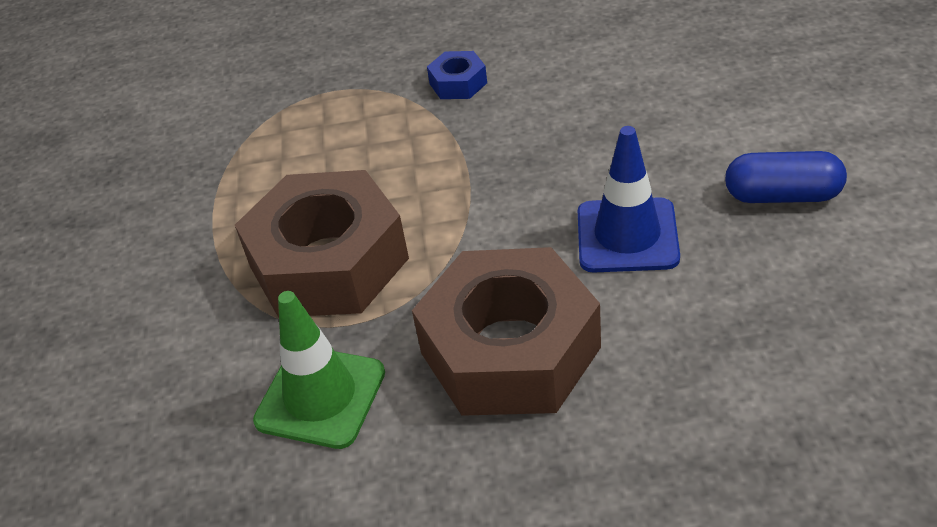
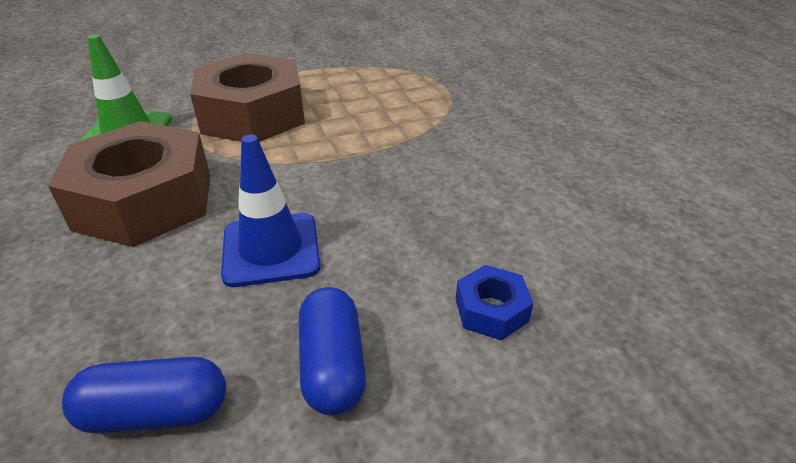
camera: 70 degrees right, 5 degrees down
blue nut [427,51,487,99] -> blue nut moved to [456,265,534,341]
none -> blue capsule [62,357,226,434]

